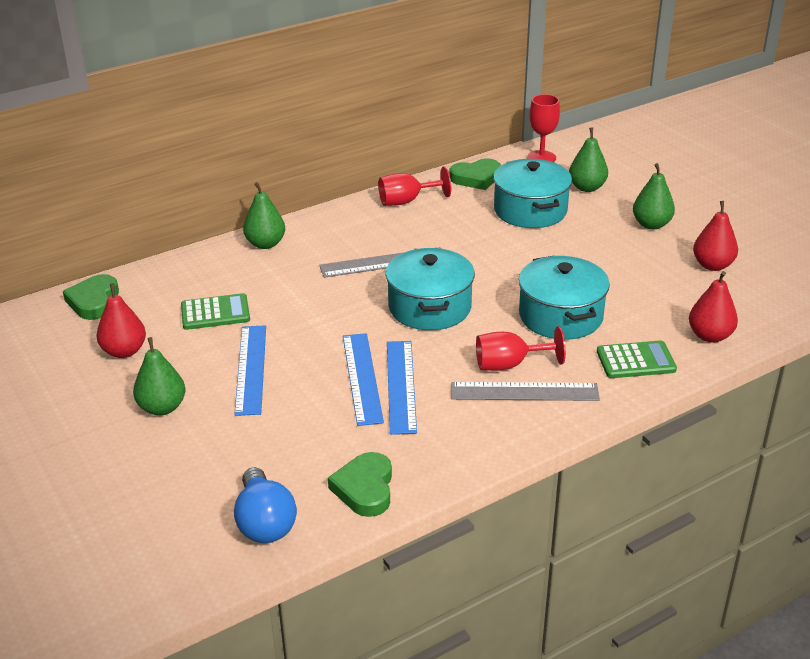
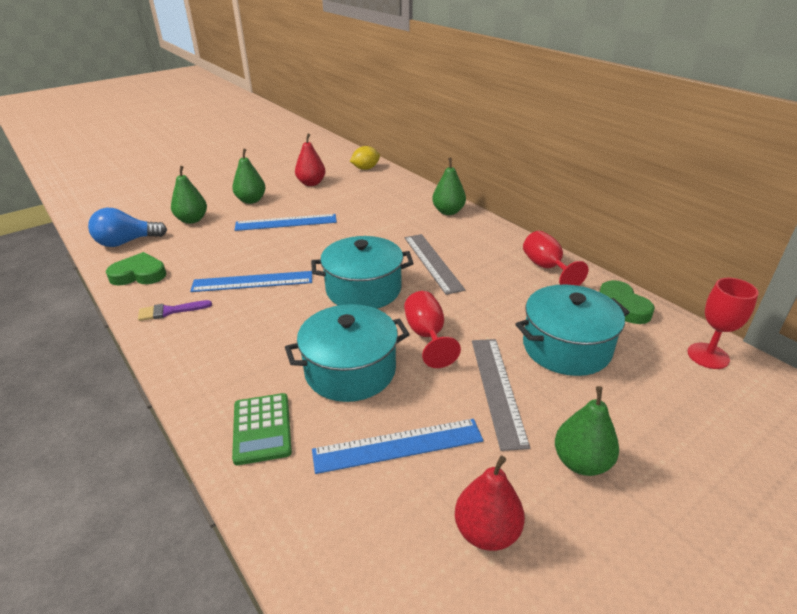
camera: 85 degrees right, 0 degrees up
green heart [63,274,119,320] -> yellow lemon [350,146,380,170]
green calculator [181,293,250,330] -> none
blue ruler [343,333,384,426] -> blue ruler moved to [312,419,484,474]
grey ruler [451,382,600,401] -> grey ruler moved to [472,339,530,451]
red goblet [476,326,566,371] -> red goblet moved to [404,291,461,368]
green pear [569,127,608,192] -> green pear moved to [171,166,207,224]
red pear [689,271,738,343] -> none
none -> purple brush [138,300,212,321]

